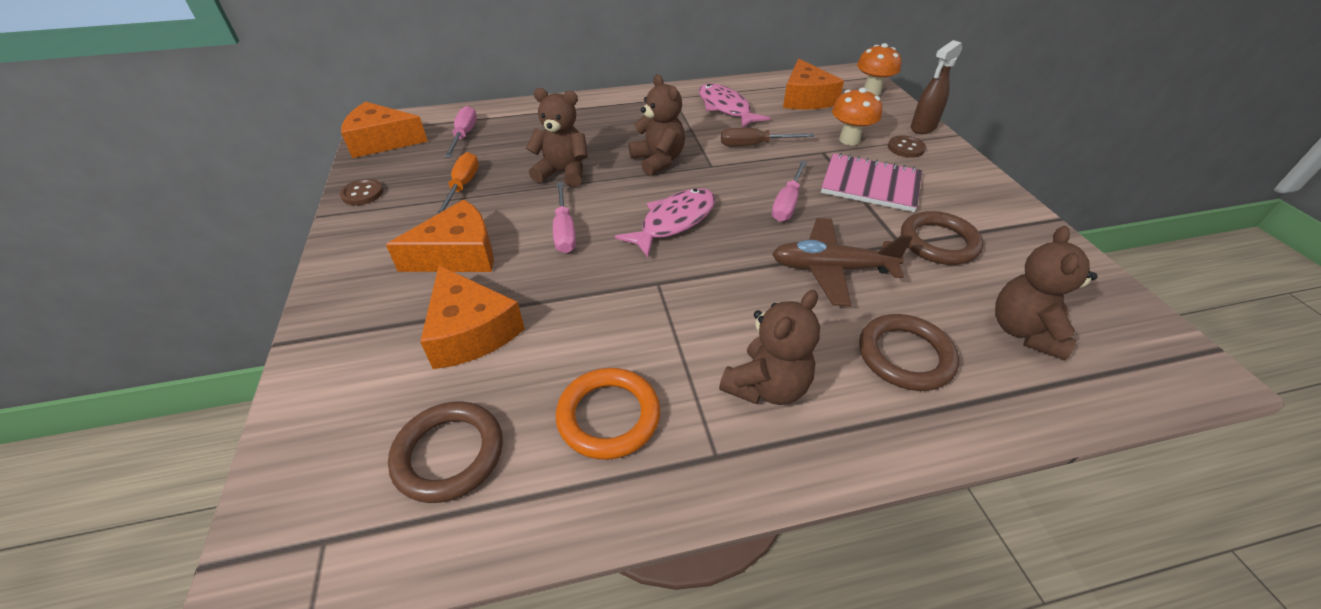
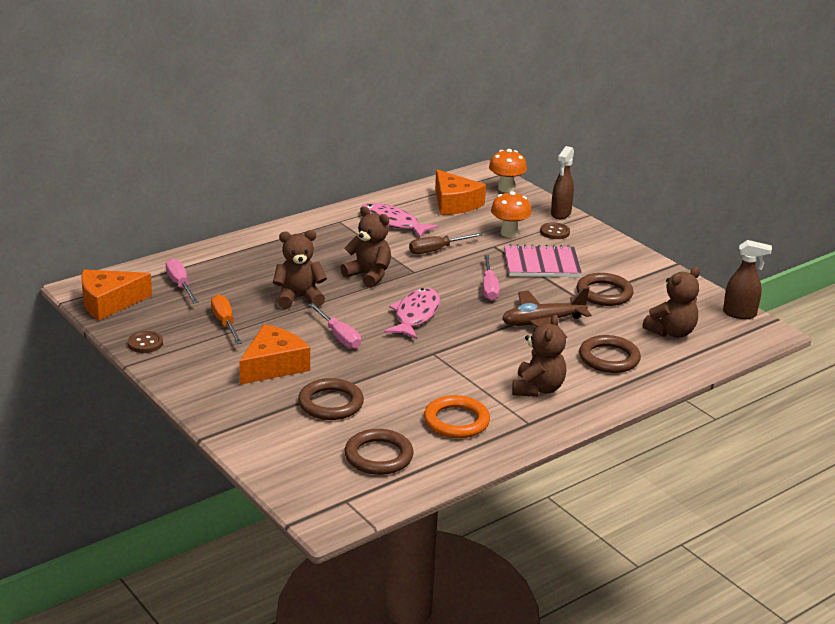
camera: 25 degrees left, 15 degrees down
orange cheese [420,266,525,369] -> brown ring [298,378,364,420]
brown teddy bear [995,226,1097,360] -> brown teddy bear turned 120 degrees counterclockwise [643,267,700,338]
none -> brown spray bottle [723,240,772,319]

